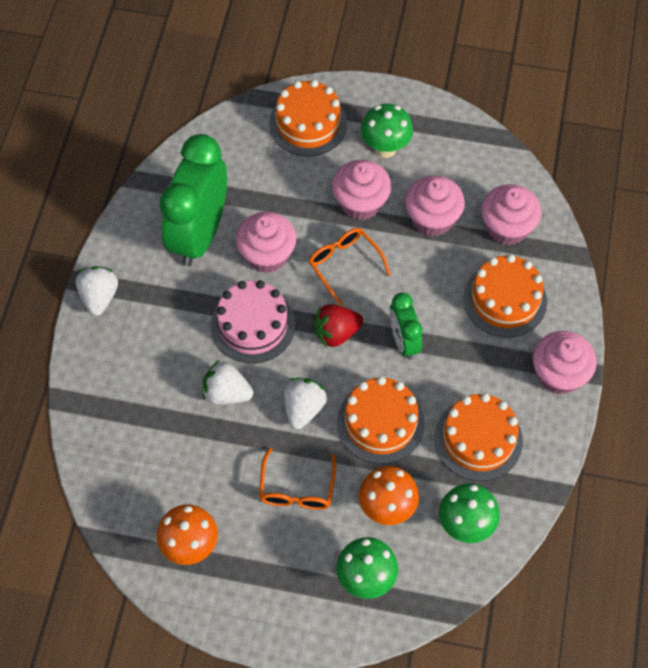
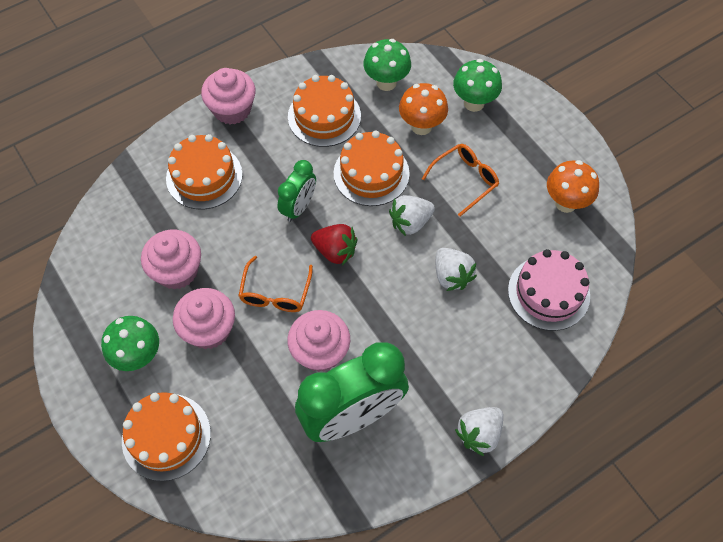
camera: 135 degrees left, 0 degrees up
pink cake [211,280,295,364] -> pink cake moved to [508,249,590,331]
pink cupcake [481,184,541,245] -> none

